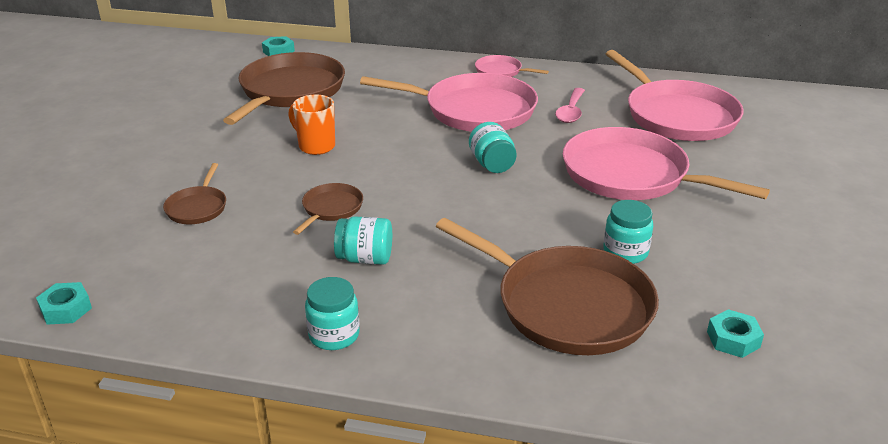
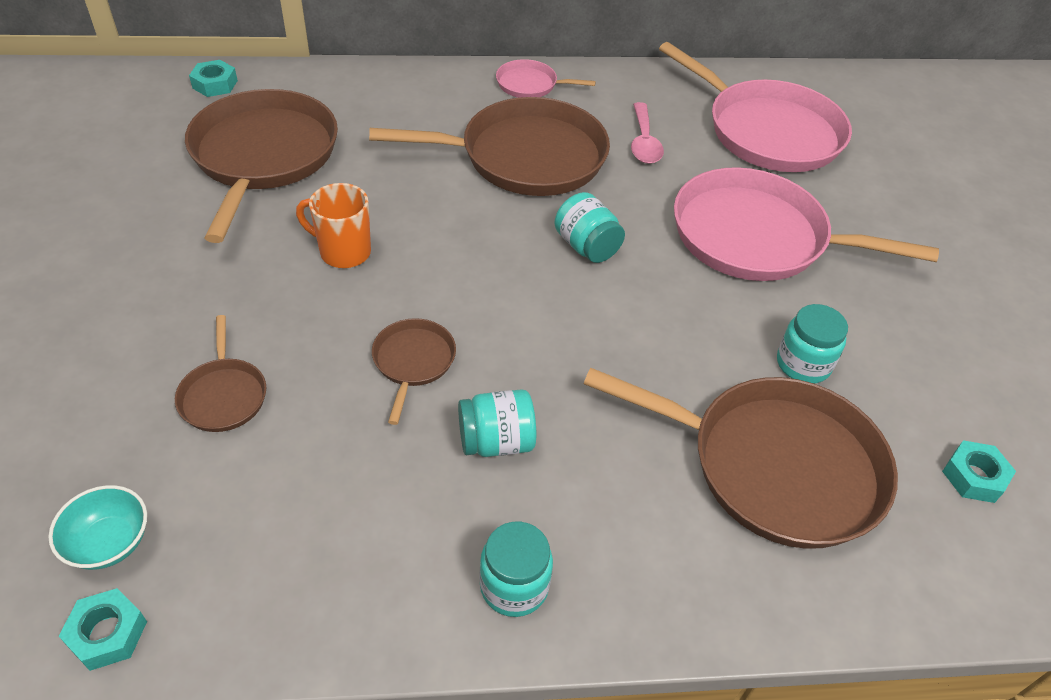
camera: 20 degrees left, 15 degrees up
pink pan [360,73,538,132] -> brown pan [369,97,610,196]
none -> turquoise bowl [48,485,147,570]

